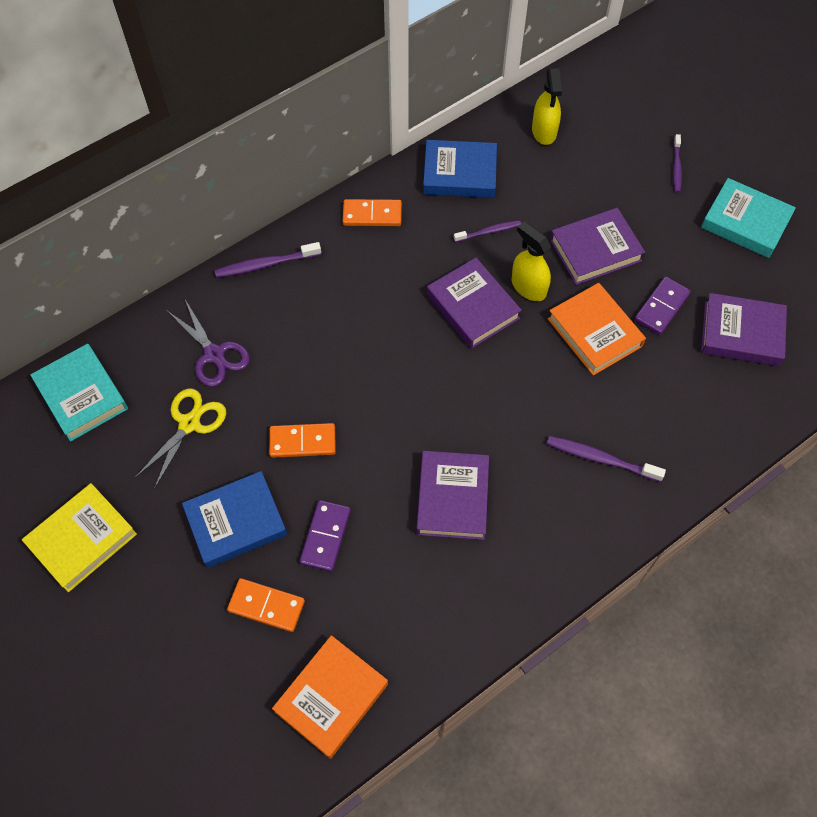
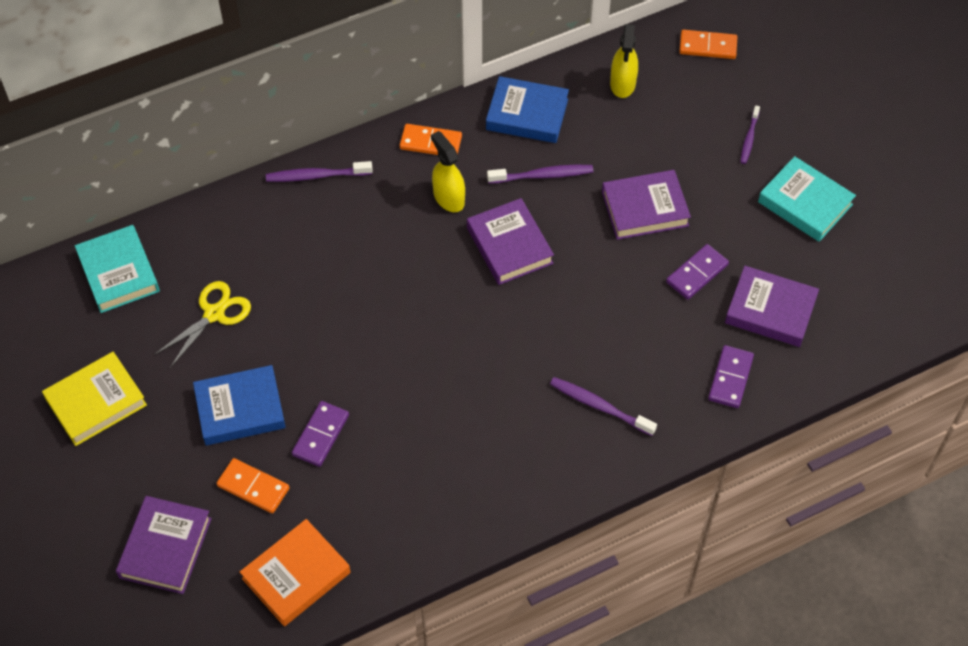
camera: 10 degrees right, 5 degrees down
purple scissors [168,300,250,387] -> none
orange domino [269,423,336,458] -> orange domino moved to [679,30,737,59]
purple book [416,451,489,540] -> purple book moved to [116,496,212,594]
purple toothbrush [454,220,521,242] -> purple toothbrush [487,165,593,184], size x1.50
yellow spray bottle [512,221,551,301] -> yellow spray bottle moved to [431,131,465,212]
orange book [548,283,646,376] -> none
none -> purple domino [708,345,754,408]

